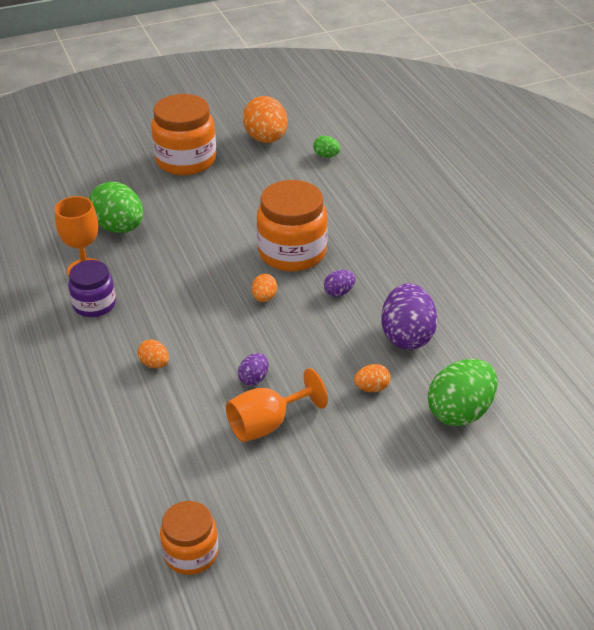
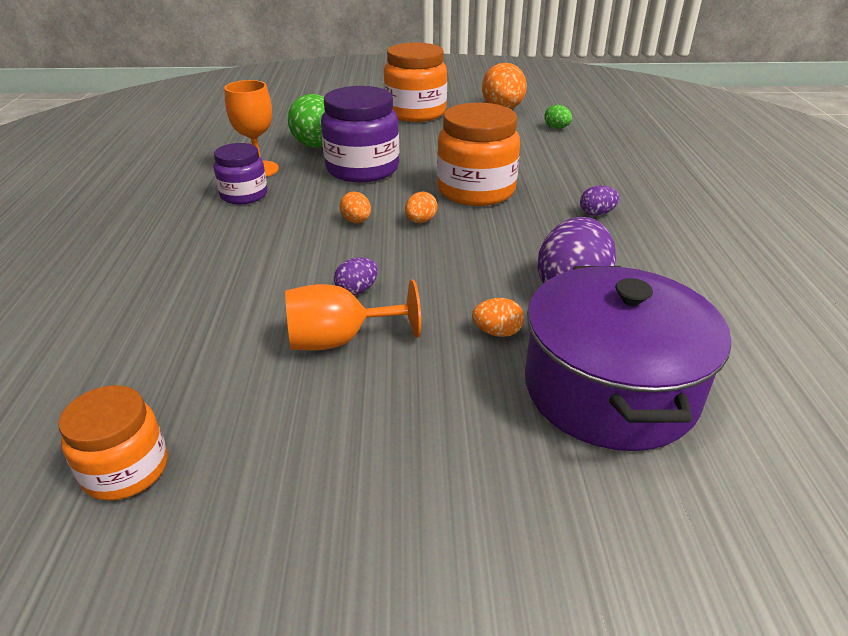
camera: 20 degrees right, 5 degrees down
orange egg [137,339,169,369] -> orange egg moved to [339,192,371,223]
purple egg [324,270,355,297] -> purple egg moved to [580,186,620,216]
green egg [428,359,498,426] -> purple pot [525,266,731,451]
none -> purple jar [321,86,399,183]

